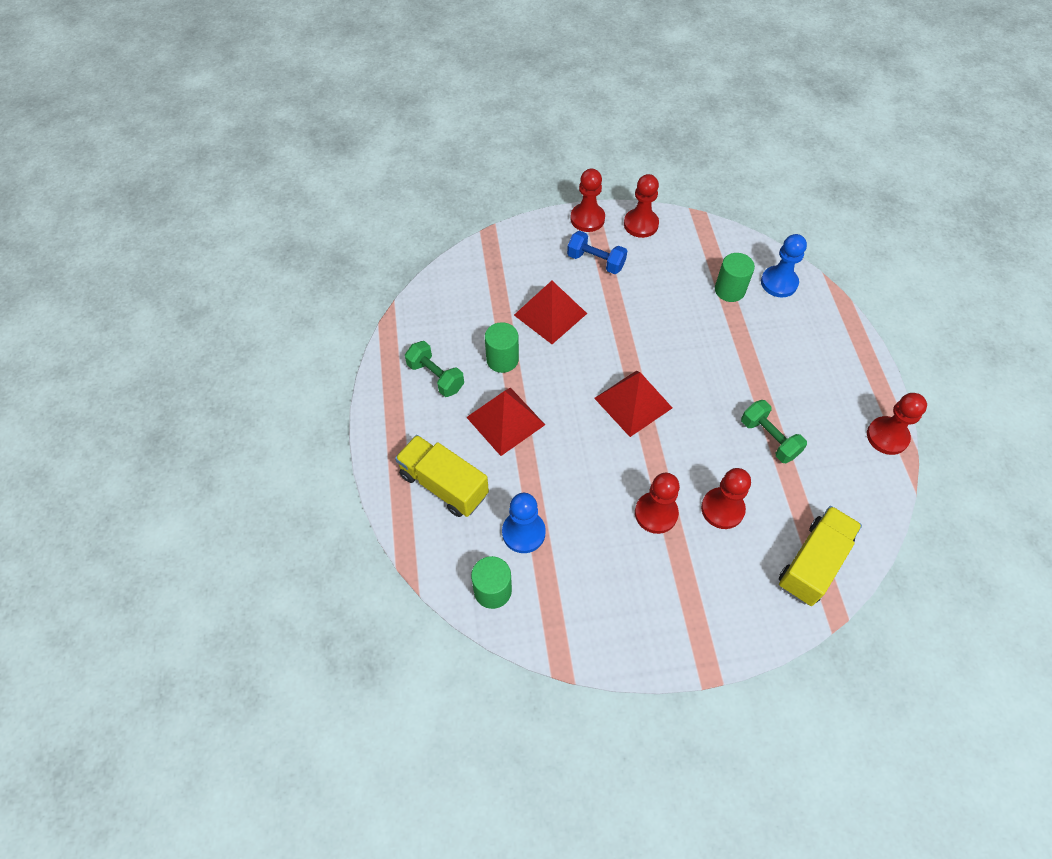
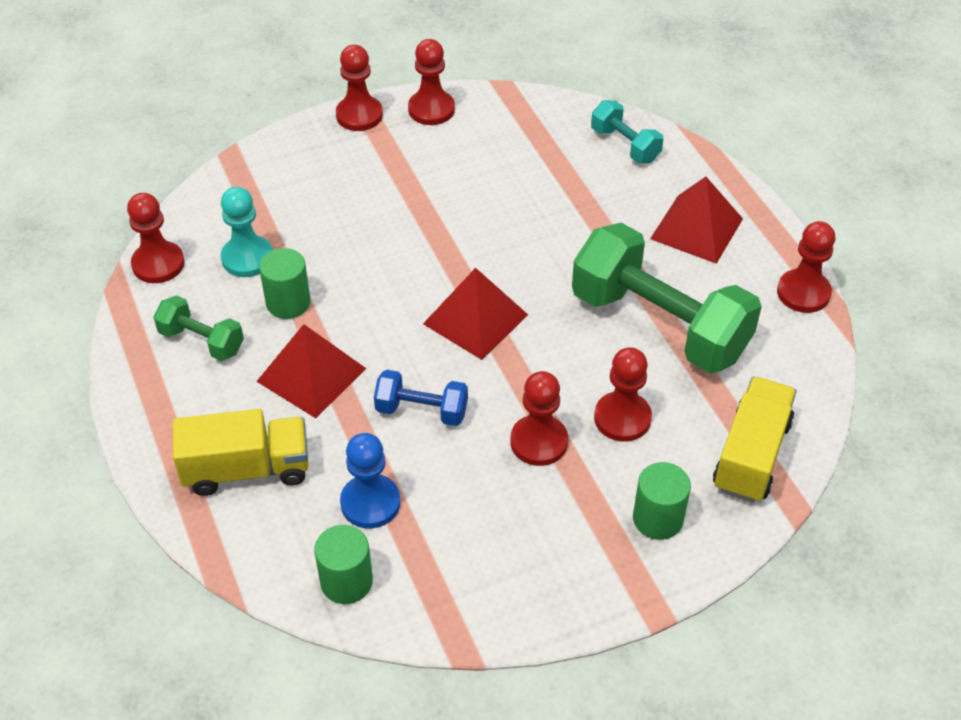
camera: 15 degrees left, 10 degrees down
yellow truck [395,435,489,517] -> yellow truck turned 150 degrees clockwise [173,409,309,496]
red pyramid [514,281,587,344] -> red pyramid moved to [650,177,743,264]
blue dumbbell [567,231,627,274] -> blue dumbbell moved to [374,370,468,426]
green cylinder [715,253,755,302] -> green cylinder moved to [633,462,691,540]
green dumbbell [741,400,807,463] -> green dumbbell [572,223,762,373], size x2.11
blue pawn [761,234,807,298] -> turquoise dumbbell [591,100,663,163]
none -> red pawn [127,193,184,283]
none -> turquoise pawn [221,187,272,277]

